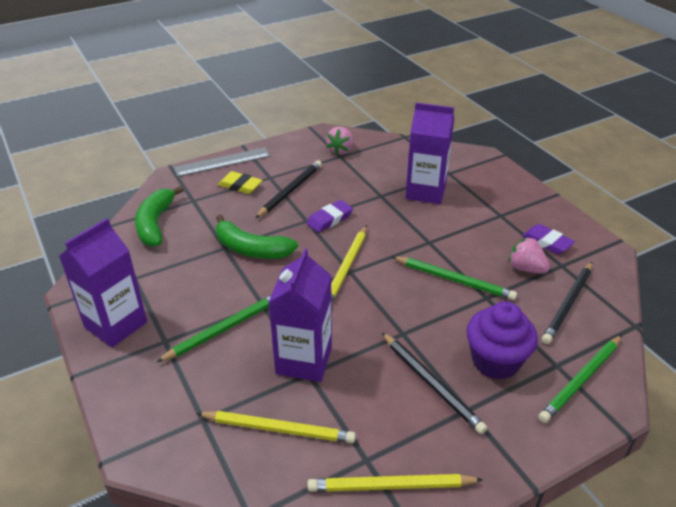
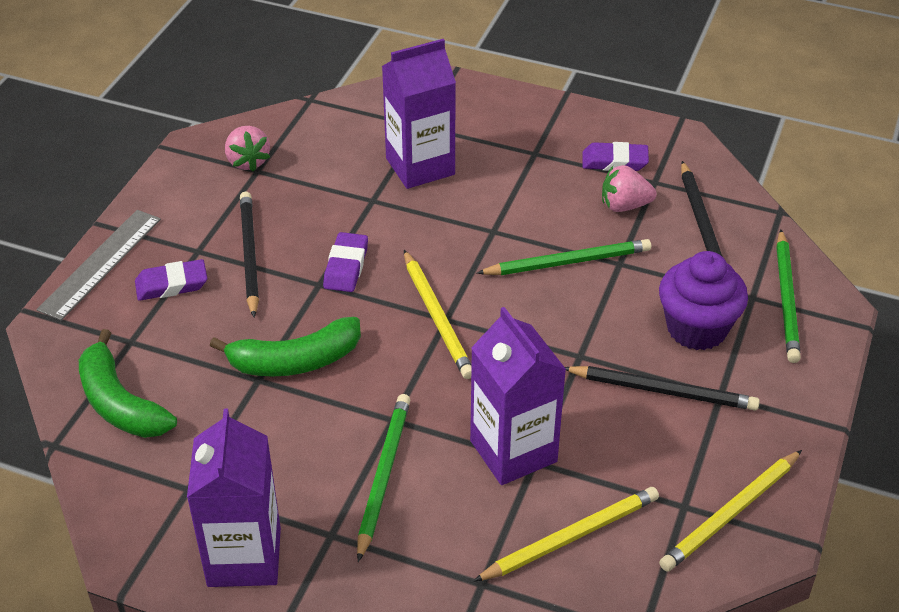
camera: 40 degrees left, 5 degrees up
yellow eraser [218,171,263,194] -> purple eraser [135,259,207,301]

